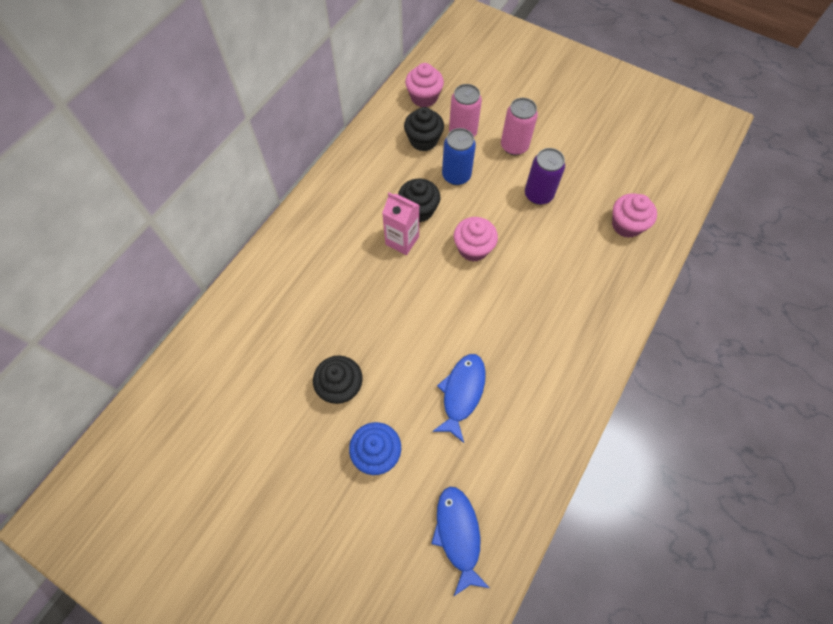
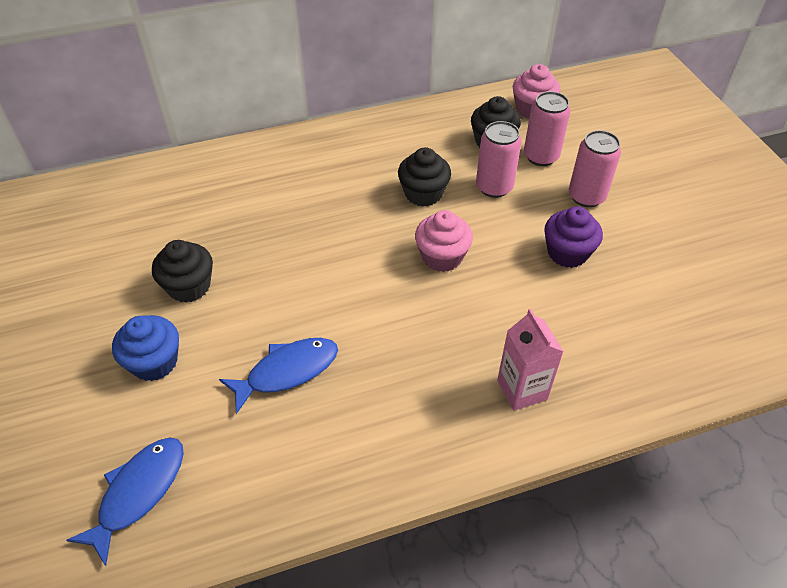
camera: 40 degrees right, 15 degrees down
pink carton [382,193,419,255] -> pink carton moved to [497,309,564,411]
blue can [442,128,476,185] -> pink can [476,121,522,198]
purple can [525,148,565,205] -> purple cupcake [544,206,603,268]
pink cupcake [612,193,657,238] -> none

